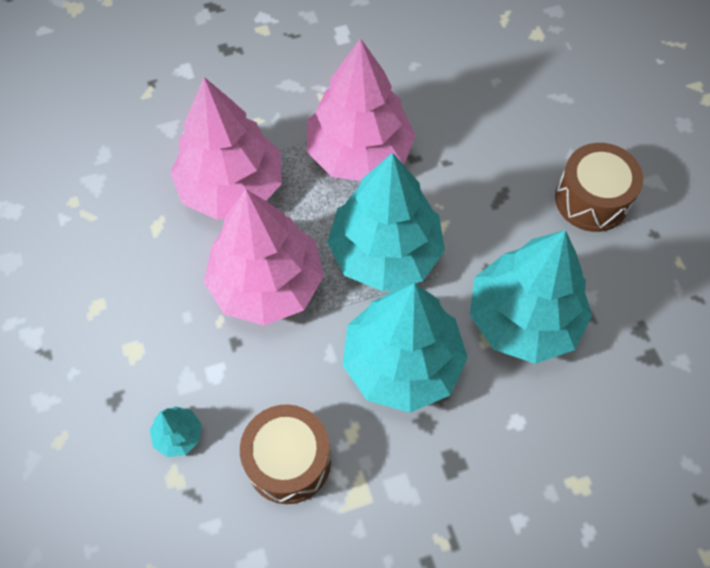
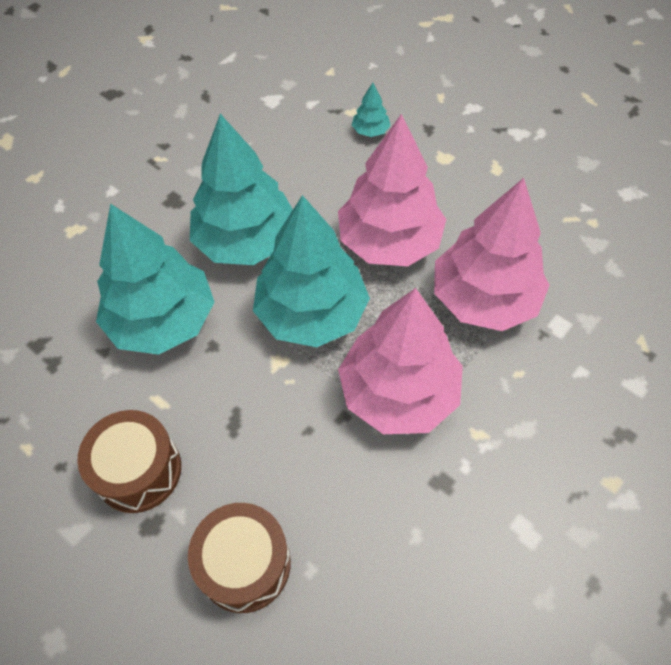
camera: 150 degrees right, 5 degrees down
brown drum [240,404,331,504] -> brown drum moved to [188,503,291,613]

